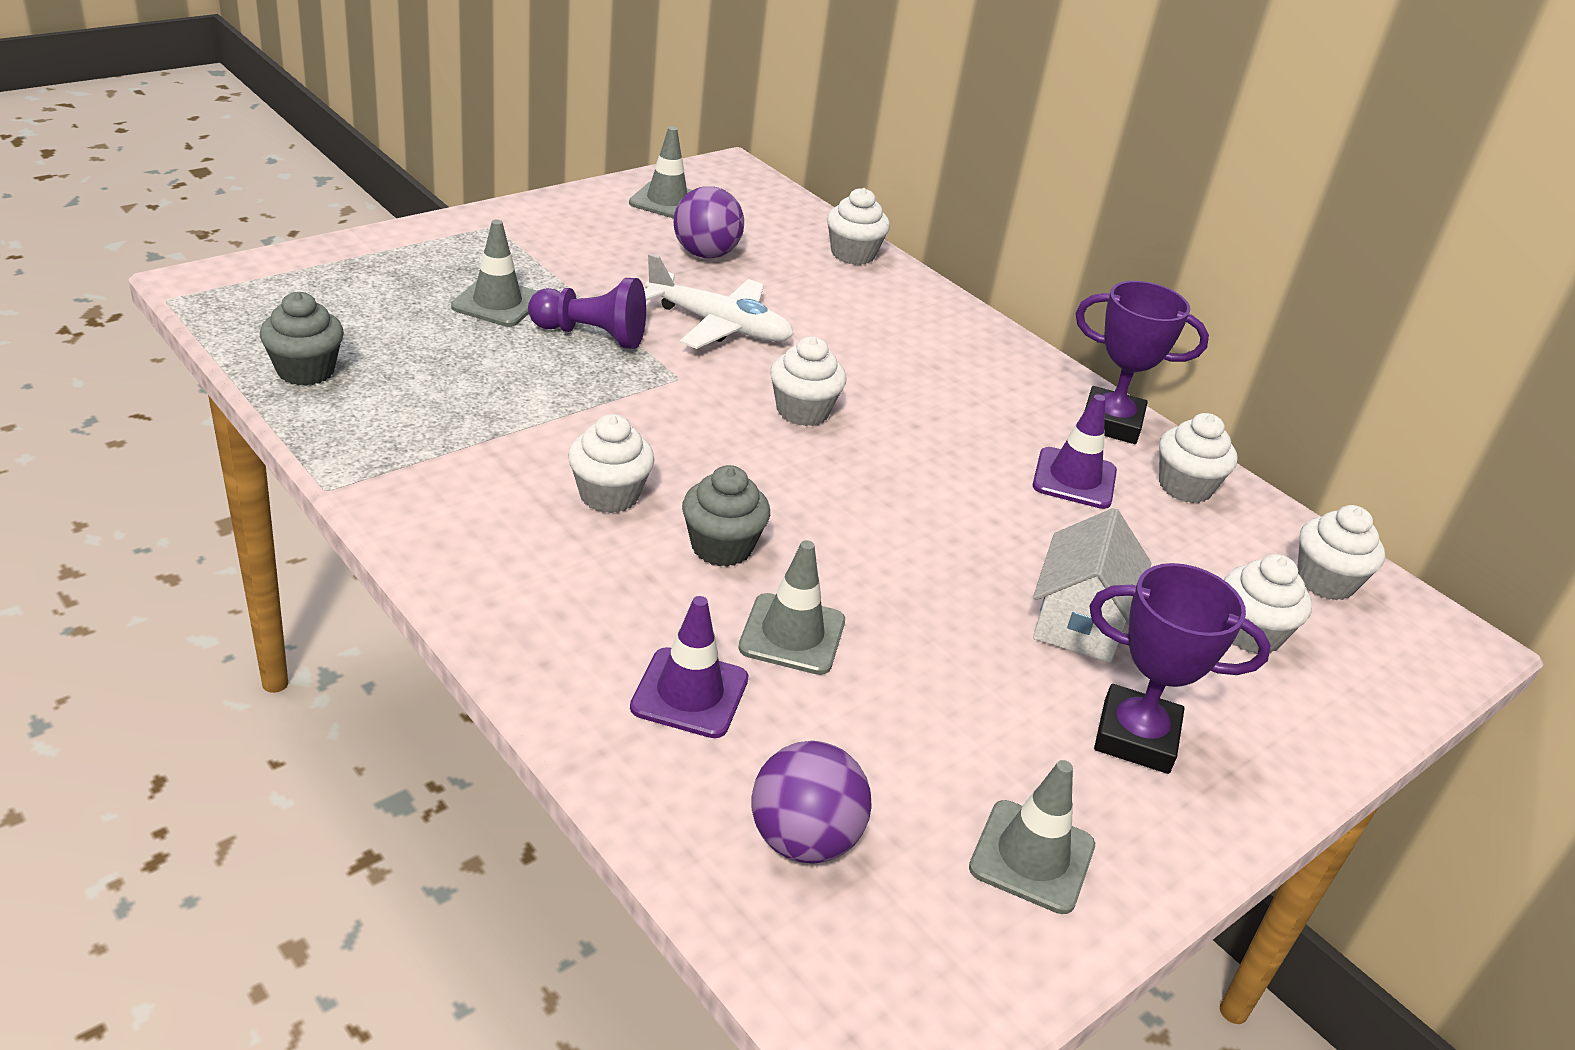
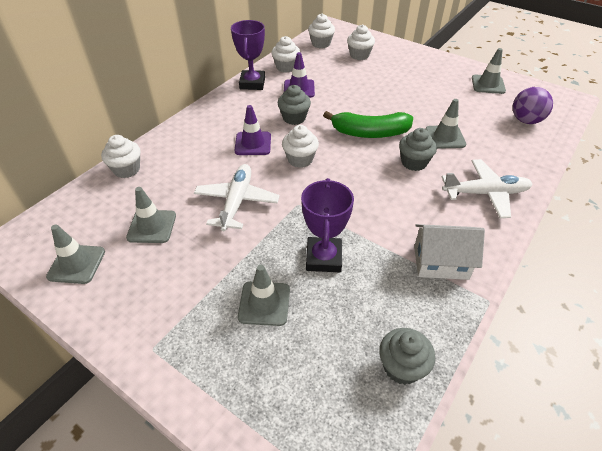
camera: 100 degrees left, 10 degrees up
purple pawn [528,278,646,349] -> none
white cupcake [568,414,655,513] -> none
purple traffic cone [630,596,748,738] -> purple traffic cone moved to [234,105,271,155]
purple ball [674,186,744,258] -> grey traffic cone [126,187,176,243]
white house [1033,508,1151,663] -> white house moved to [414,224,485,280]
purple trophy [1089,563,1271,774] -> purple trophy moved to [301,178,354,272]
none -> grey cupcake [278,85,311,125]
none -> green banana [323,111,413,138]
none -> white plane [442,159,532,218]

